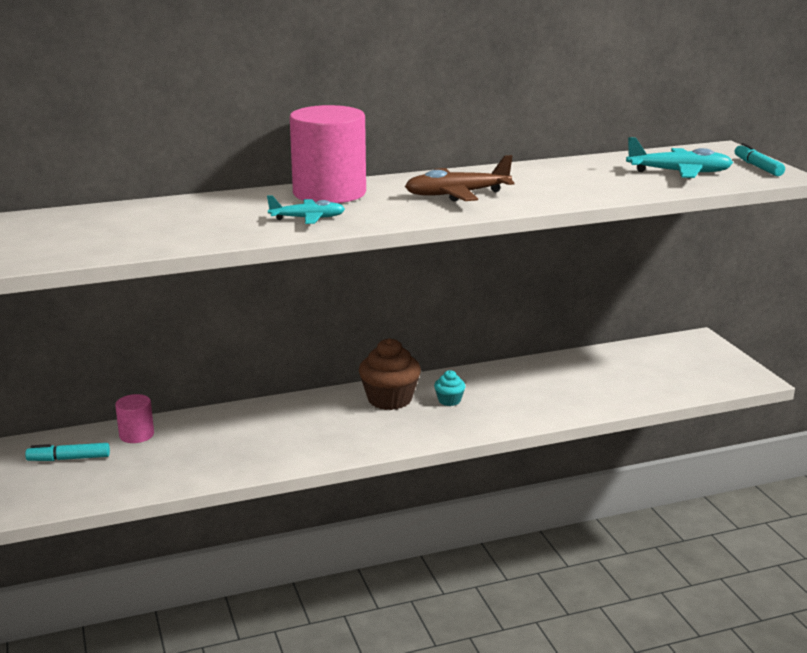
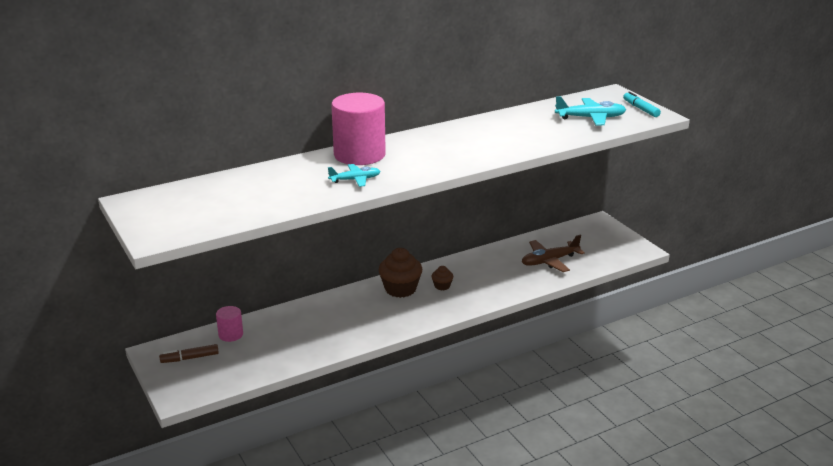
camera: 10 degrees left, 5 degrees up
turquoise marker [25,443,110,461] -> brown marker [159,344,219,363]
brown plane [405,155,514,202] -> brown plane moved to [522,235,585,272]
turquoise cupcake [434,370,465,406] -> brown cupcake [432,266,453,290]

